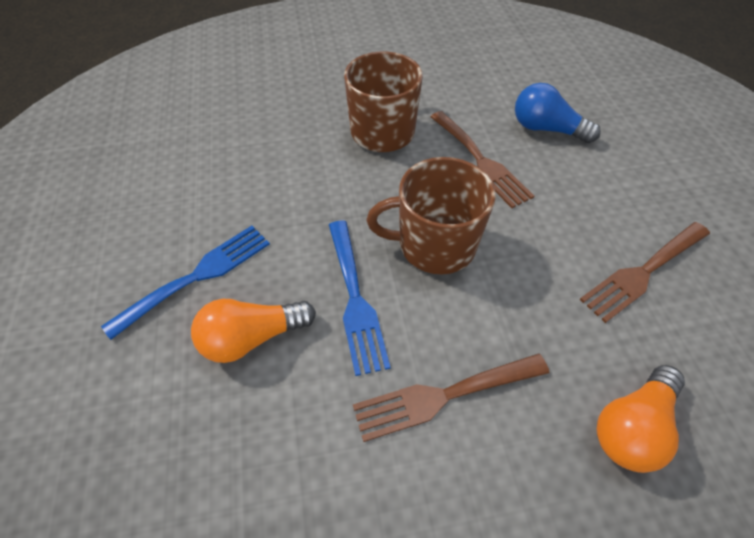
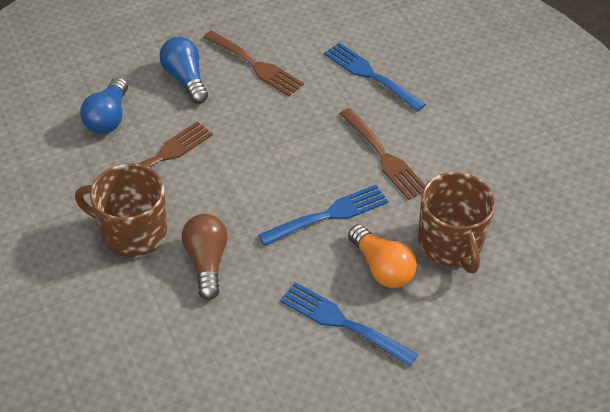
camera: 105 degrees left, 5 degrees down
brown mug [367,157,496,274] -> brown mug moved to [418,172,496,273]
orange light bulb [597,365,685,473] -> blue fork [324,43,426,112]
none -> blue light bulb [159,37,208,104]
none -> brown light bulb [182,214,228,300]

